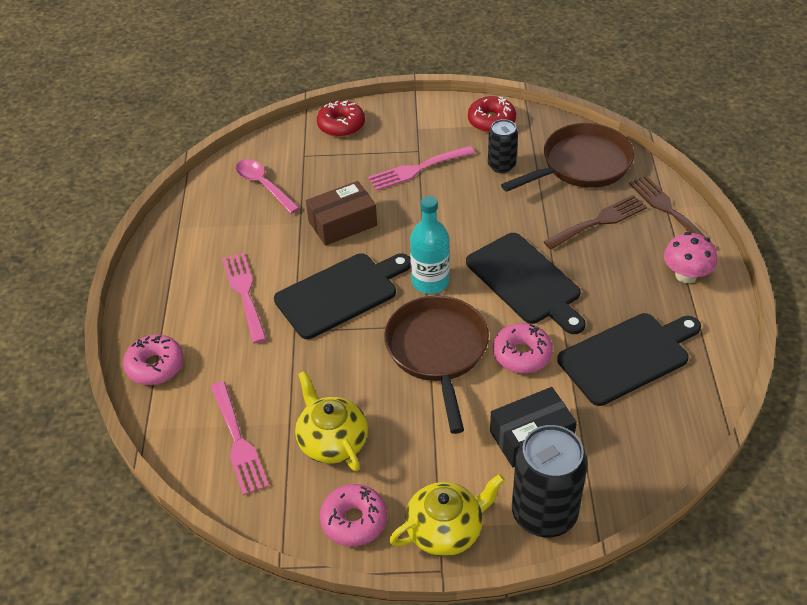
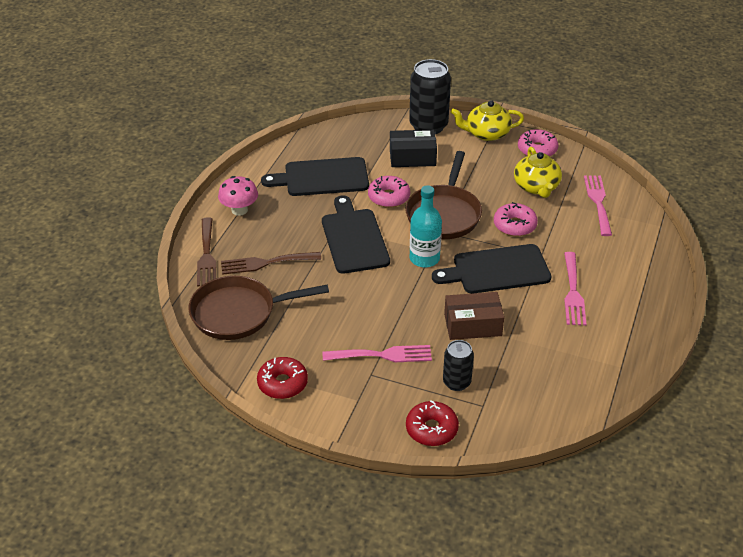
camera: 160 degrees left, 5 degrees down
pink donut [123,335,184,385] -> pink donut moved to [494,202,538,237]
pink spoon [236,159,299,214] -> none
black can [488,119,518,173] -> black can moved to [443,340,474,391]

